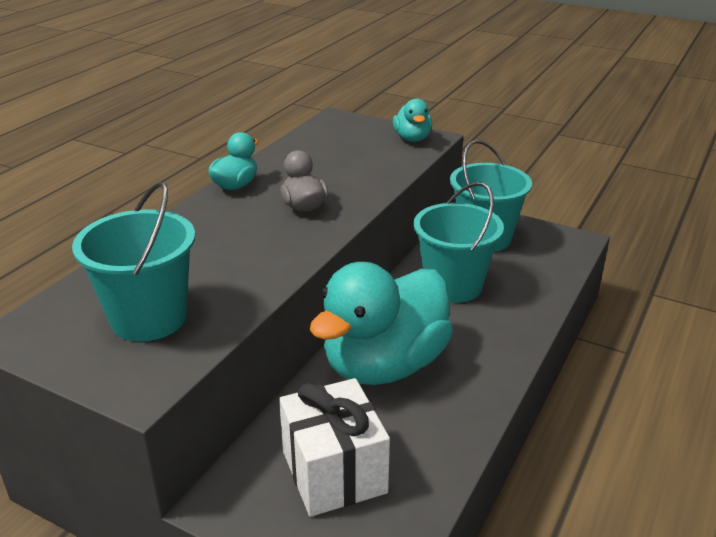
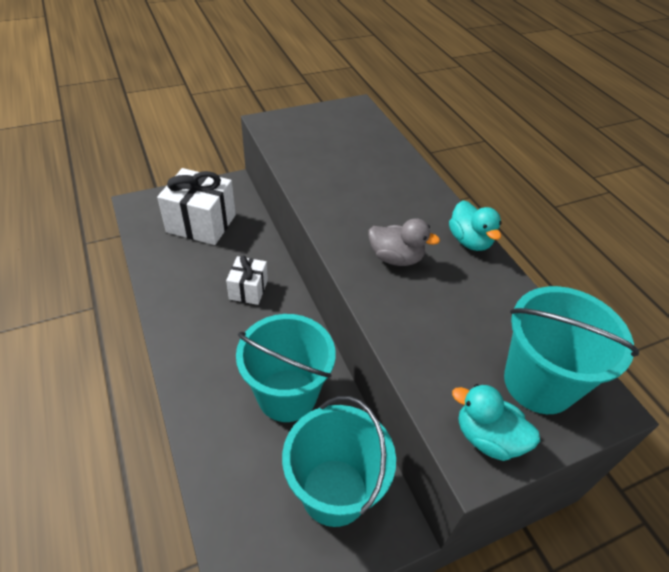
camera: 125 degrees right, 15 degrees up
turquoise bucket [72,181,195,342] -> turquoise bucket moved to [504,286,639,414]
turquoise duck [309,262,453,385] -> white gift [226,255,268,305]

